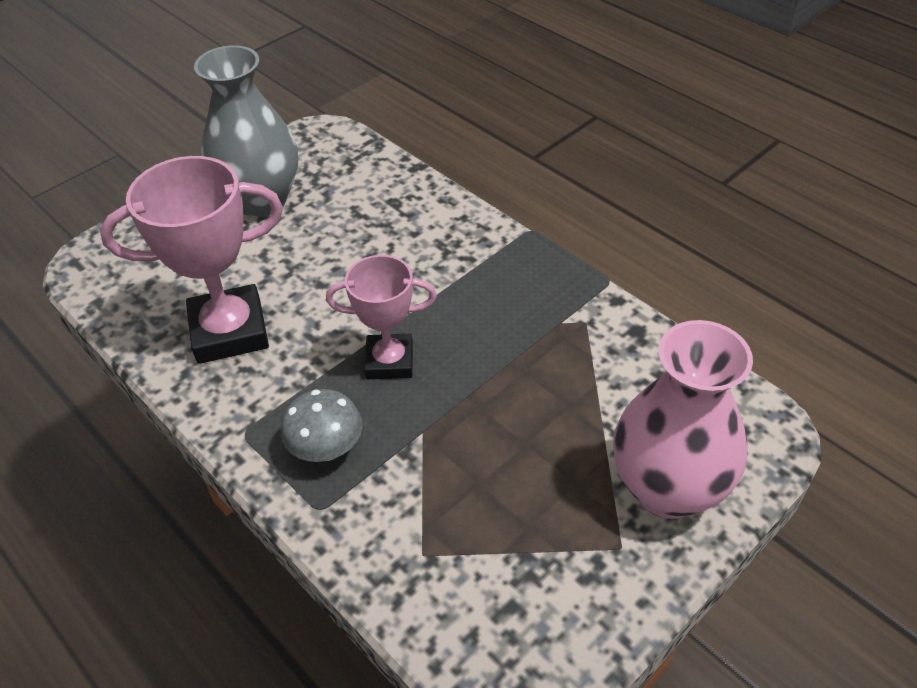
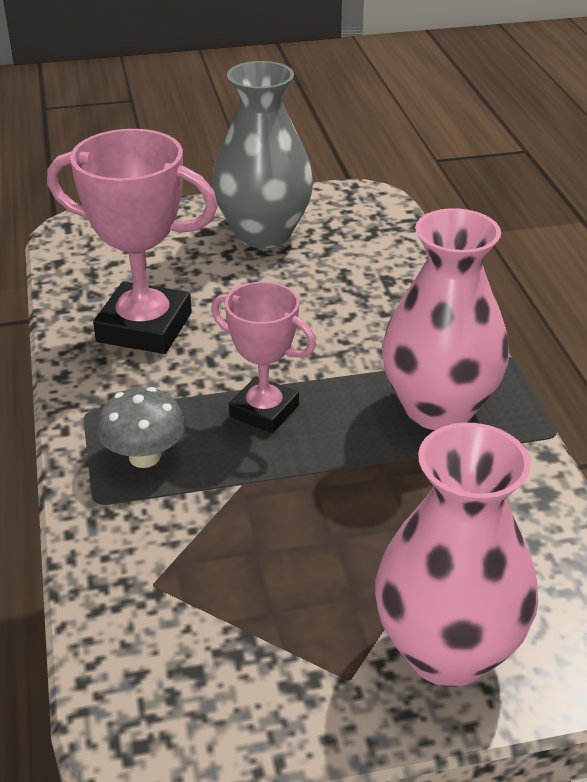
camera: 30 degrees right, 10 degrees down
none -> pink vase [382,208,509,430]

